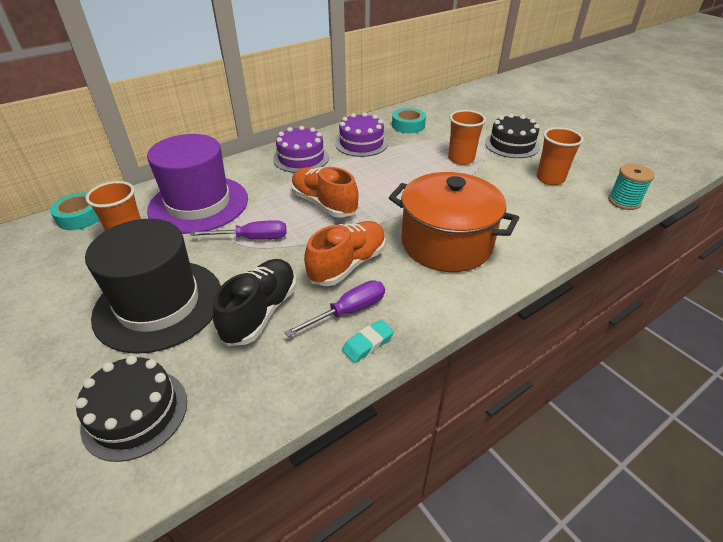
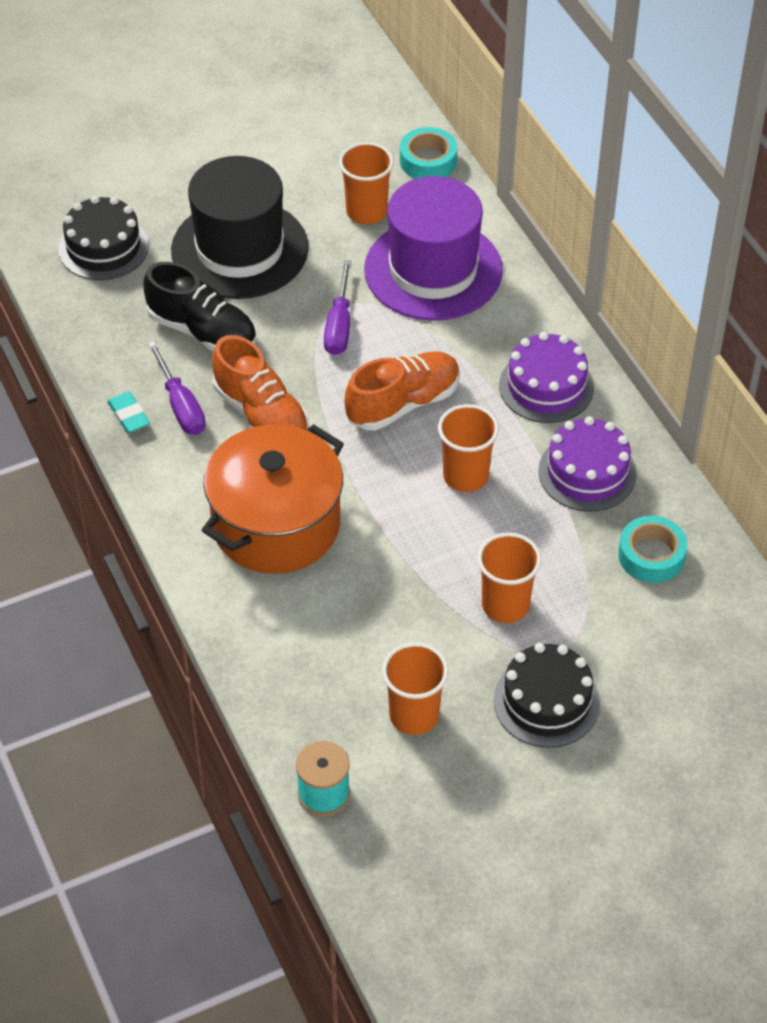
camera: 100 degrees right, 10 degrees up
none -> orange cup [438,404,499,492]

